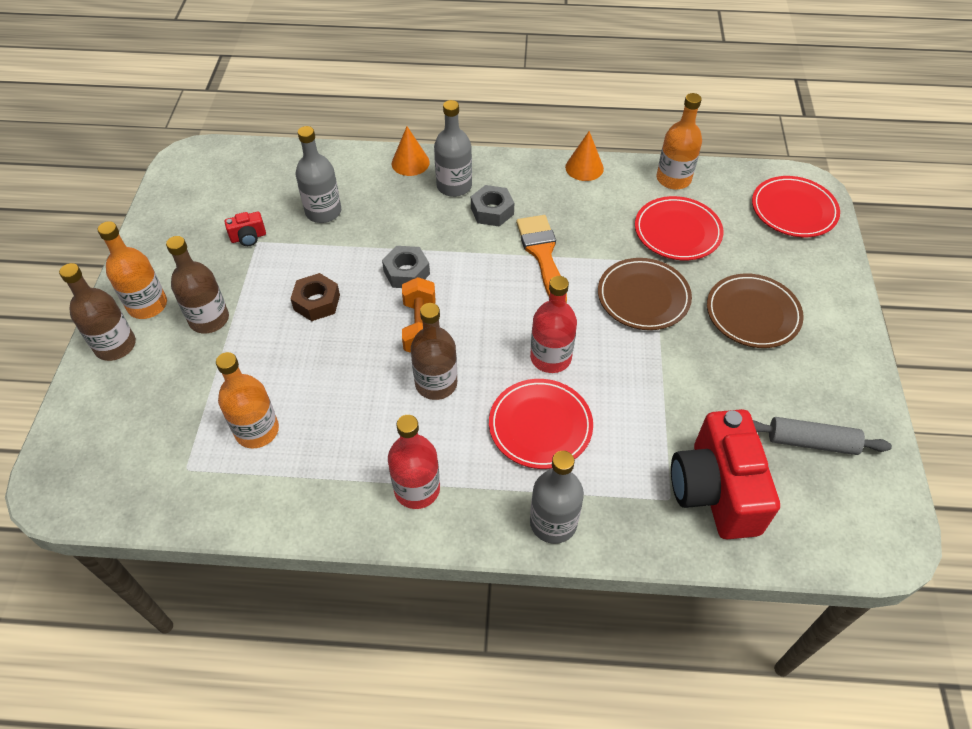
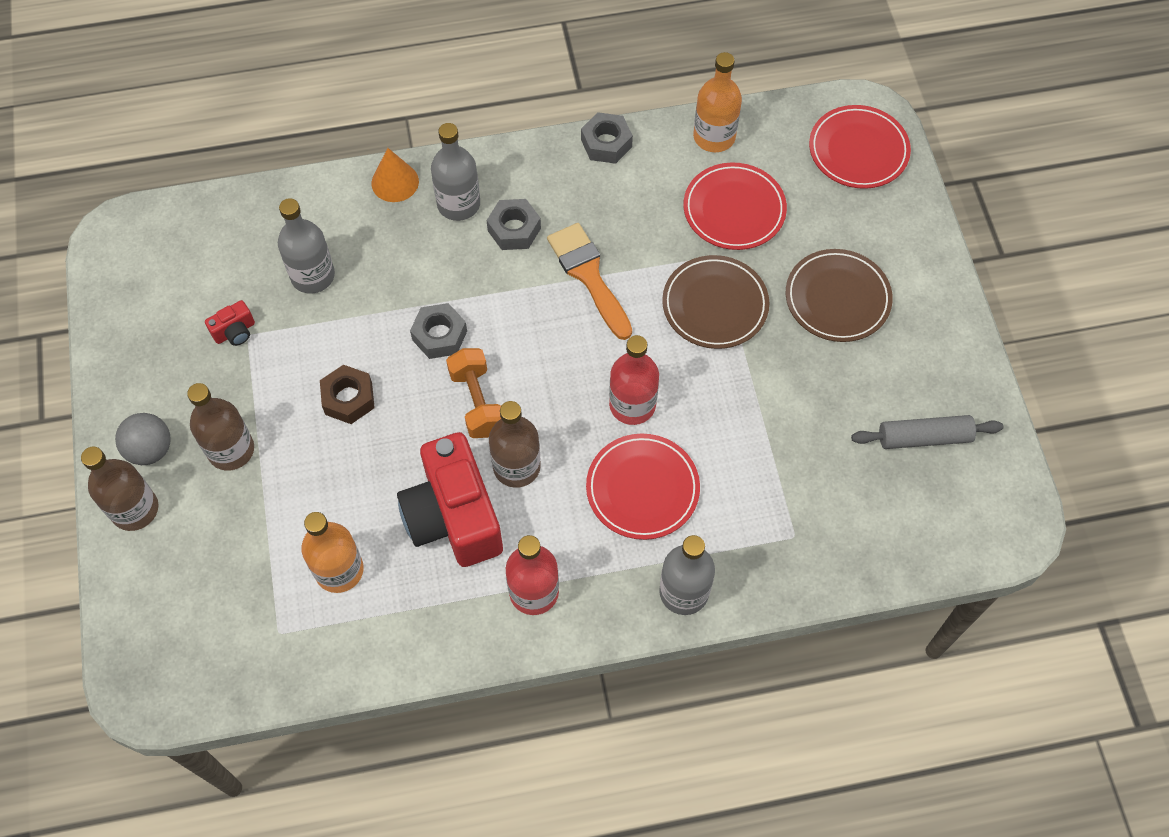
camera: 15 degrees left, 10 degrees up
orange bottle [98,221,167,319] -> grey ball [115,413,171,465]
orange cone [565,131,604,181] -> grey nut [581,112,633,164]
red camera [671,409,780,539] -> red camera moved to [397,432,503,567]

